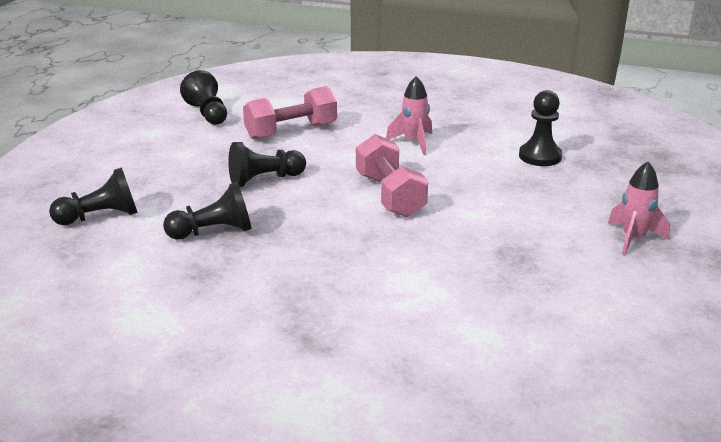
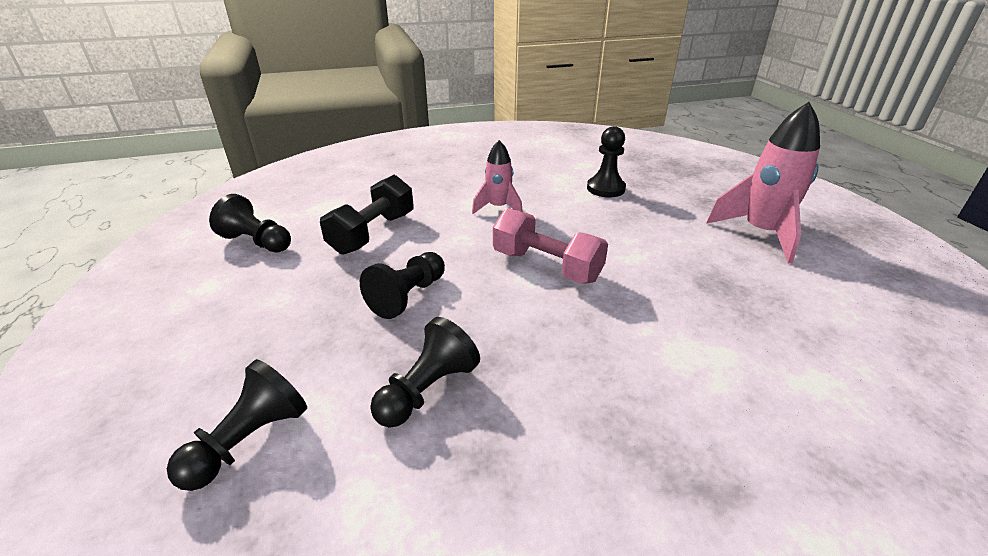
camera: 35 degrees left, 5 degrees up
pink dumbbell [243,86,337,140] -> black dumbbell [320,175,414,255]
pink rocket [608,162,670,256] -> pink rocket [706,102,820,263], size x1.70

